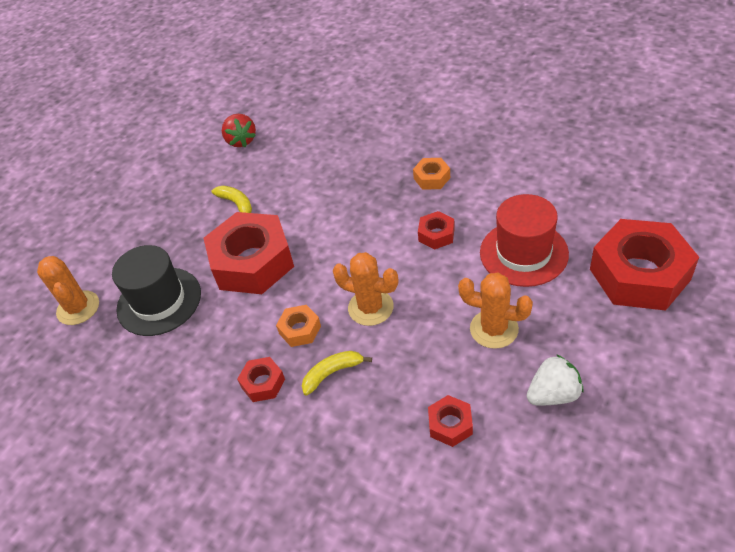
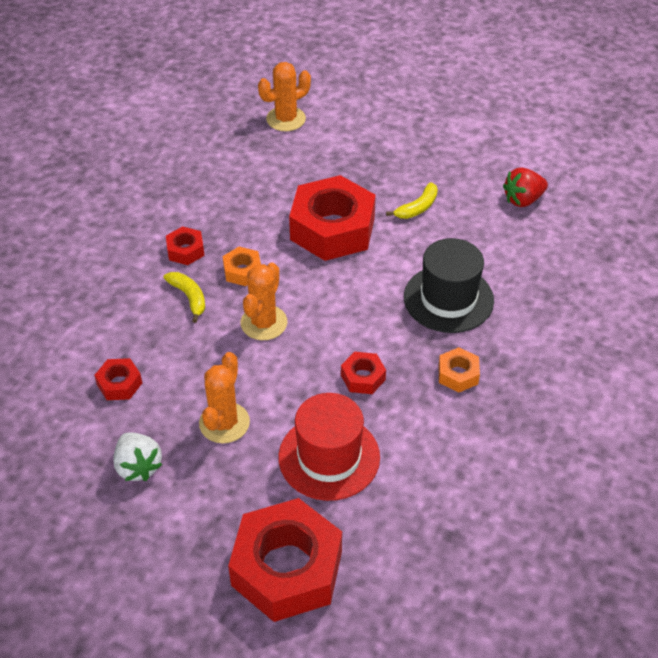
camera: 80 degrees right, 0 degrees up
black hat [112,245,201,336] -> black hat moved to [404,238,494,333]

